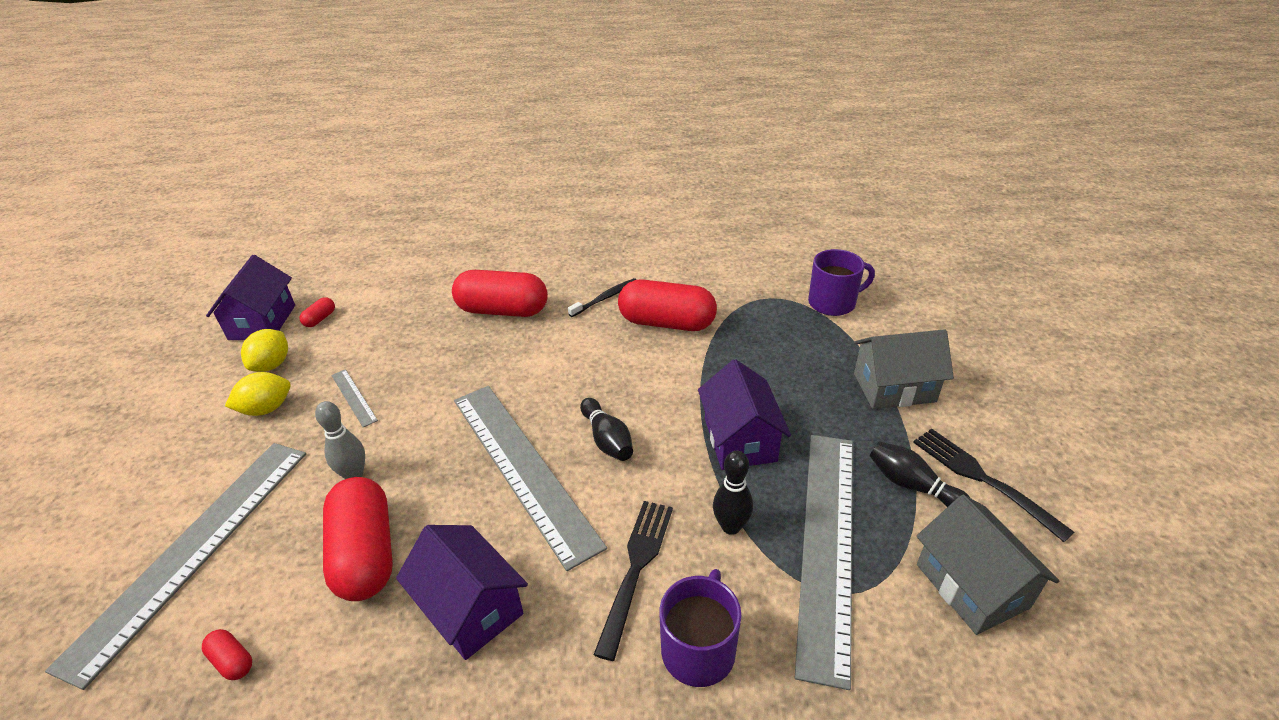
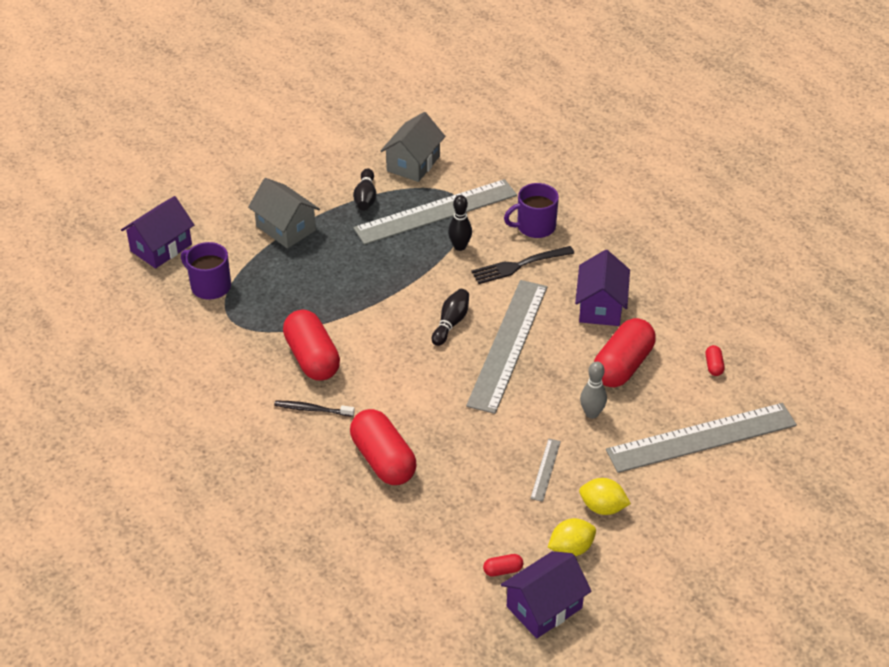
camera: 130 degrees left, 5 degrees up
purple house [698,359,791,470] -> purple house moved to [121,196,194,269]
black fork [913,429,1075,542] -> none

